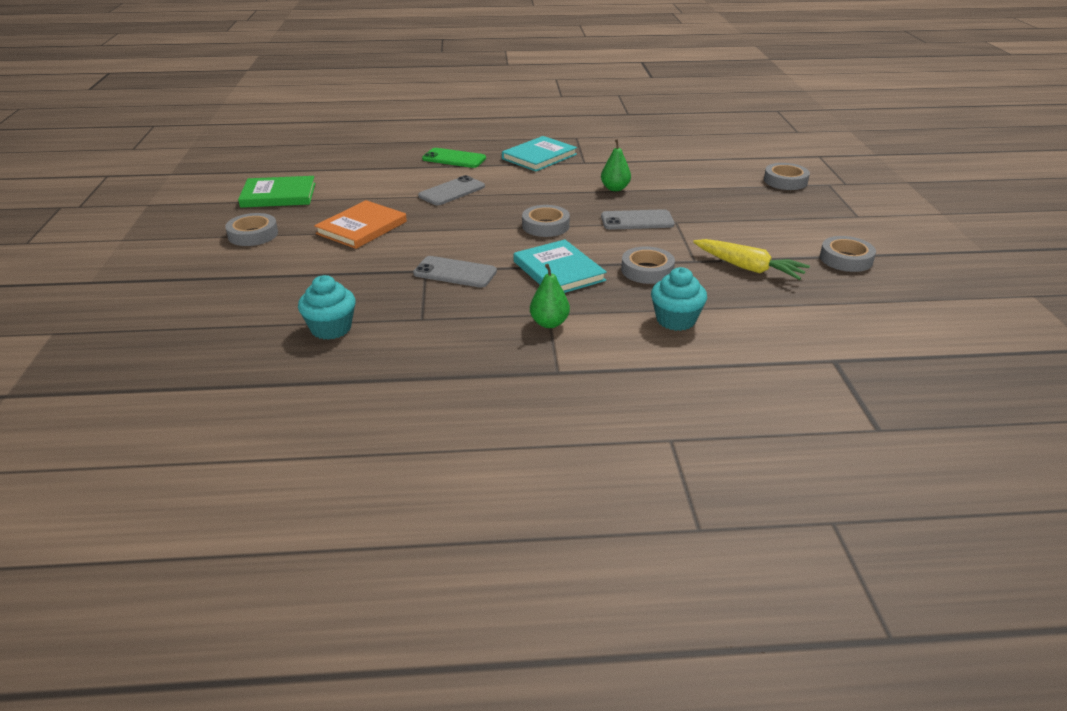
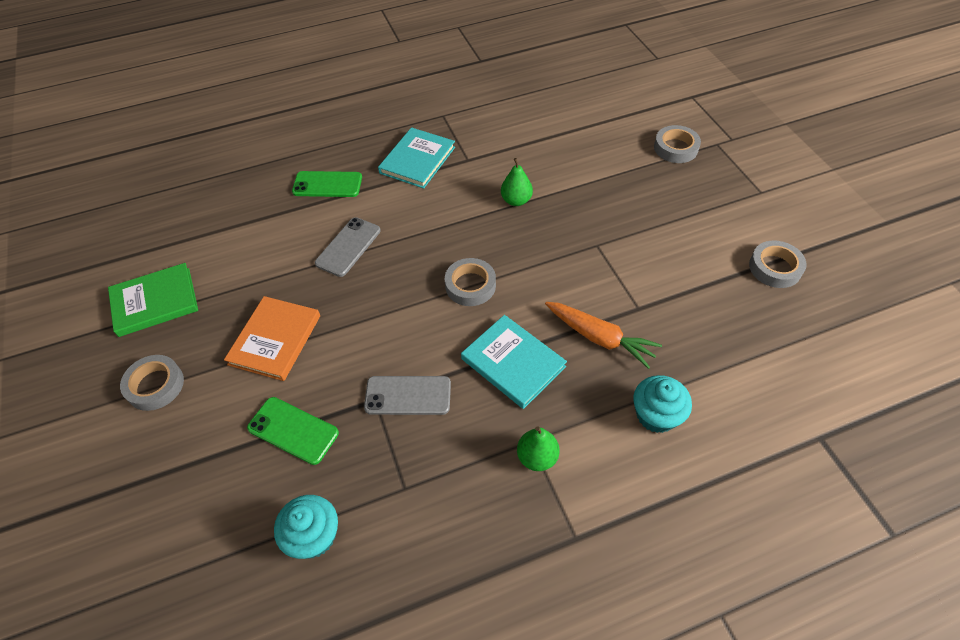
camera: 15 degrees left, 20 degrees up
grey phone [601,209,675,230] -> none
grey tape [621,246,675,284] -> orange carrot [545,302,662,369]
yellow carrot [693,239,810,280] -> none
none -> green phone [247,397,339,465]

